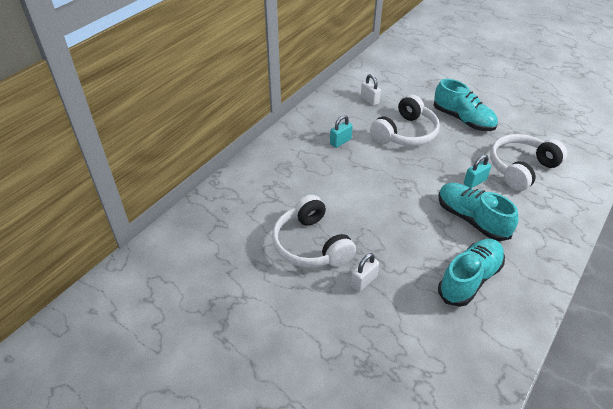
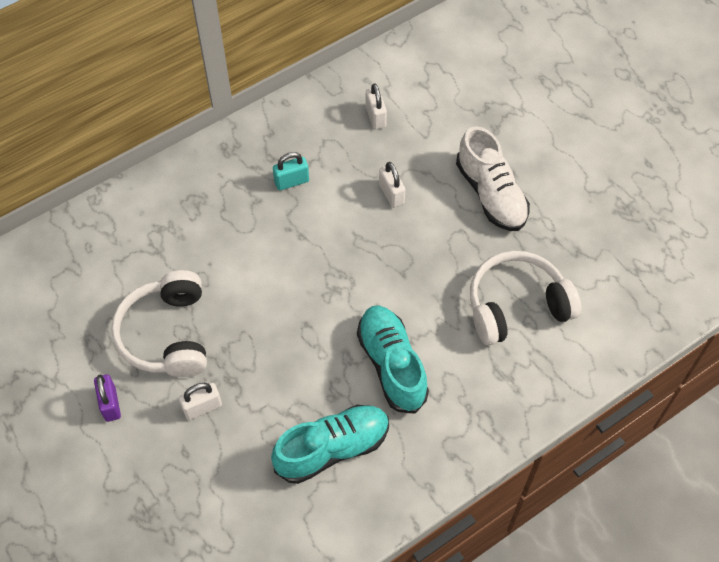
camera: 20 degrees right, 15 degrees up
white headphones [370,95,440,146] -> white padlock [379,162,405,208]
turquoise shoe [434,79,498,131] -> white shoe [456,126,530,231]
turquoise padlock [464,155,491,188] -> none
none -> purple padlock [94,374,121,422]

